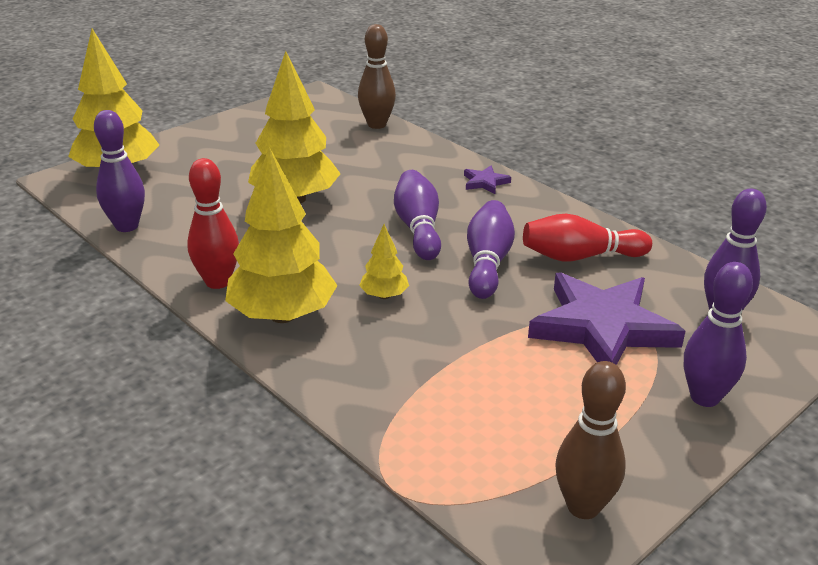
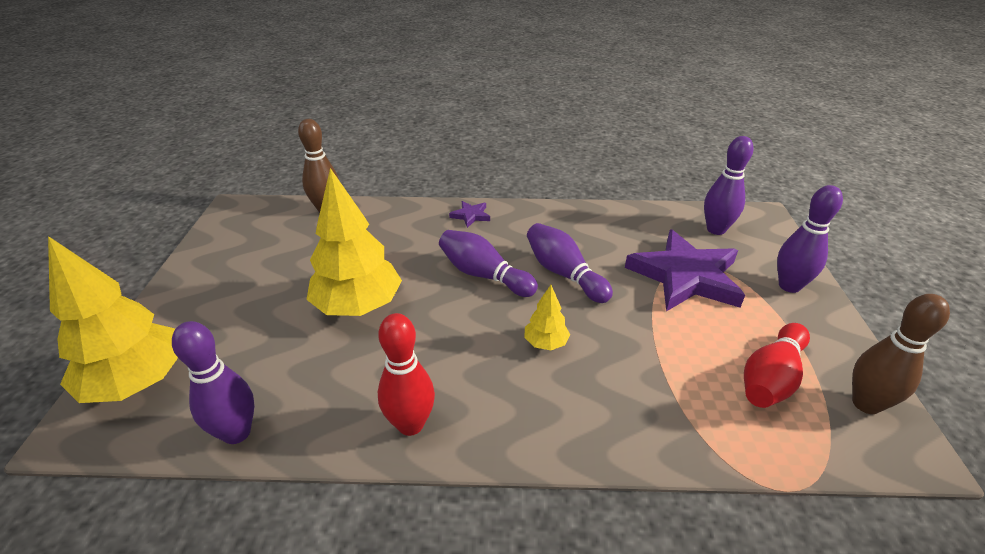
camera: 45 degrees left, 5 degrees up
yellow tree [225,147,338,323] -> none
red bowling pin [523,214,652,261] -> red bowling pin moved to [744,323,810,408]

